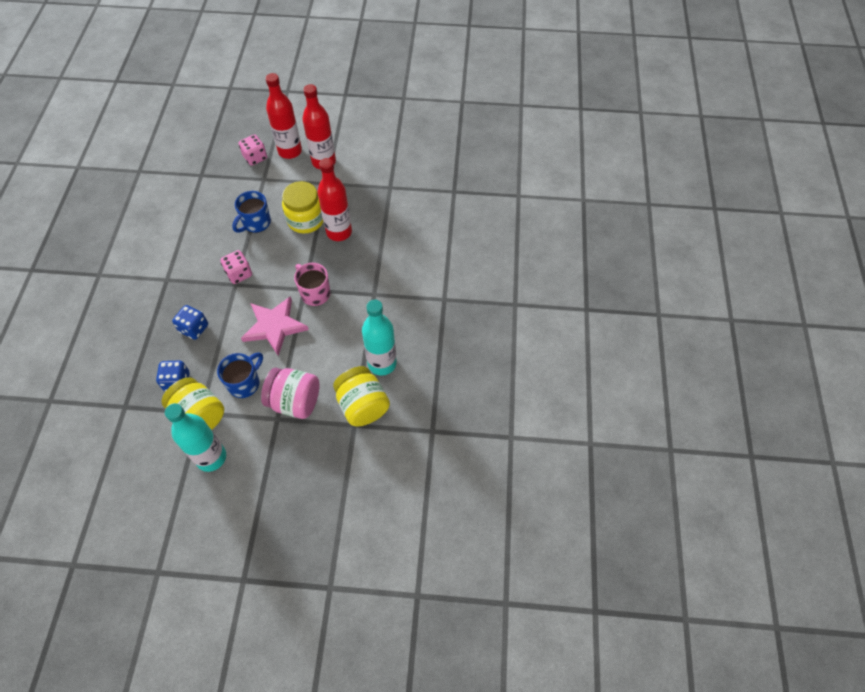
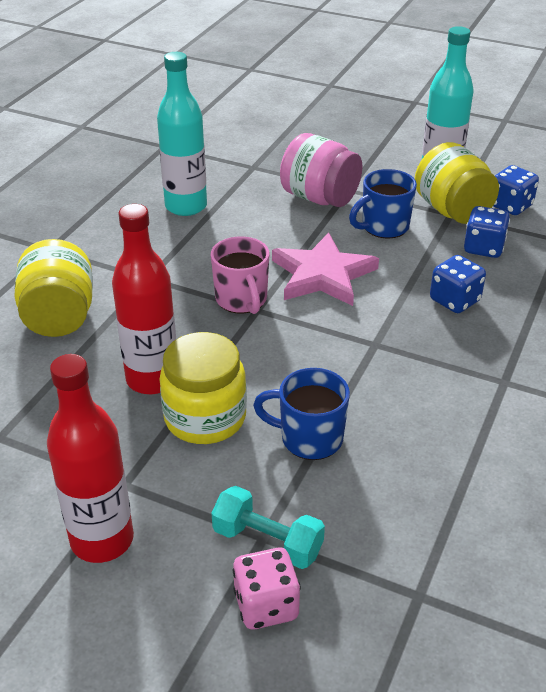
camera: 160 degrees left, 20 degrees down
pink dice [220,250,252,284] -> none
blue mug [232,191,271,233] -> blue mug turned 135 degrees counterclockwise [253,368,350,460]
red bottle [265,73,302,159] -> none
yellow jar [333,366,390,426] -> yellow jar moved to [14,239,93,337]
none -> turquoise dumbbell [212,486,325,569]
none -> blue dice [493,165,539,215]

